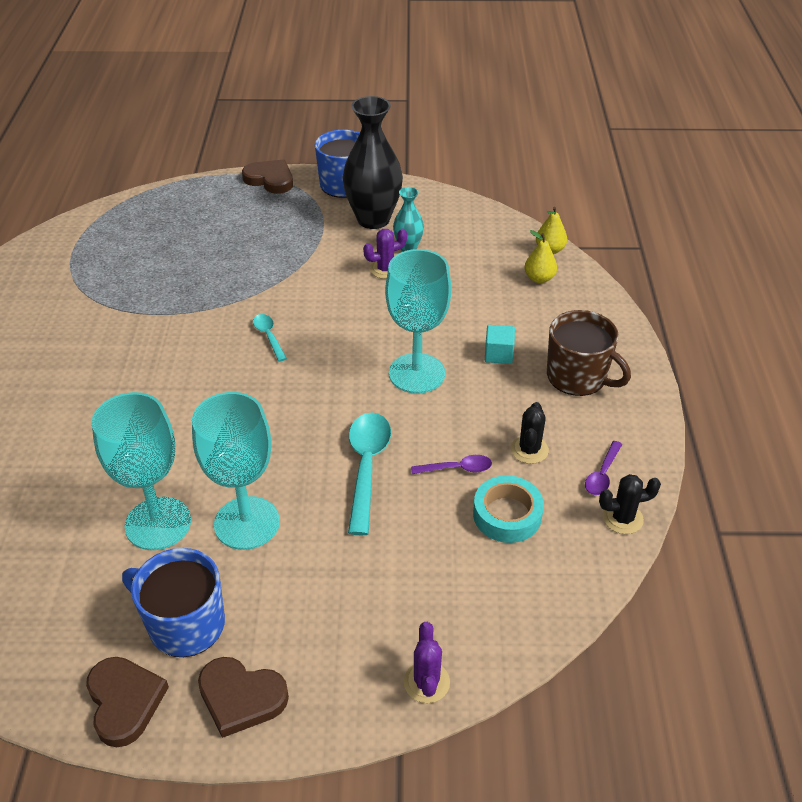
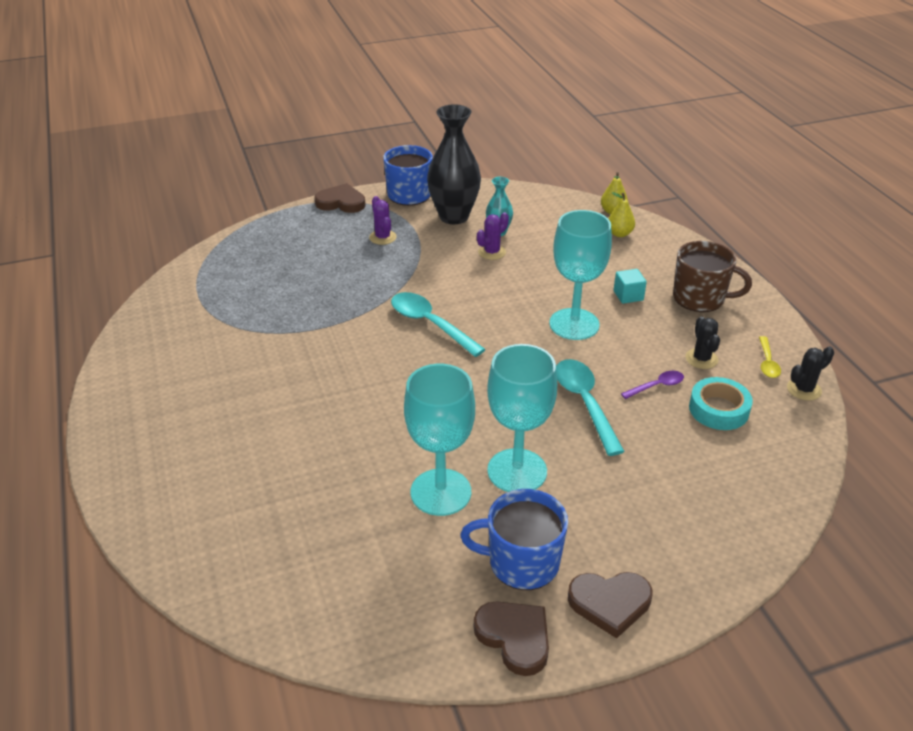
camera: 20 degrees left, 5 degrees down
turquoise spoon [253,314,287,362] -> turquoise spoon [391,292,486,357], size x1.87
purple cactus [404,622,450,703] -> purple cactus moved to [369,196,397,245]
purple spoon [585,441,622,495] -> yellow spoon [759,336,781,378]

